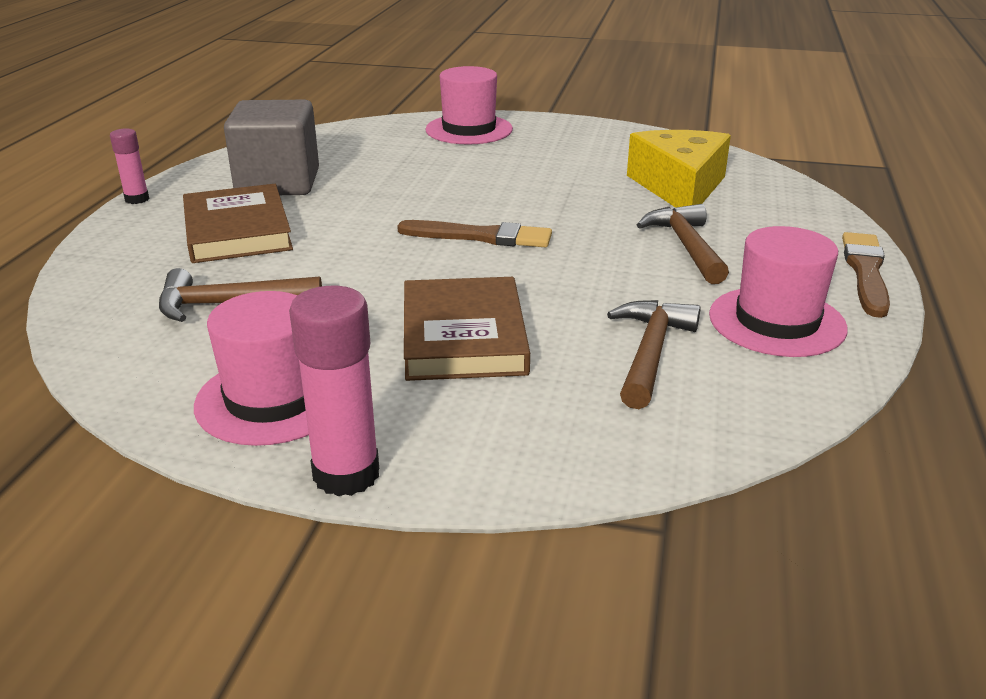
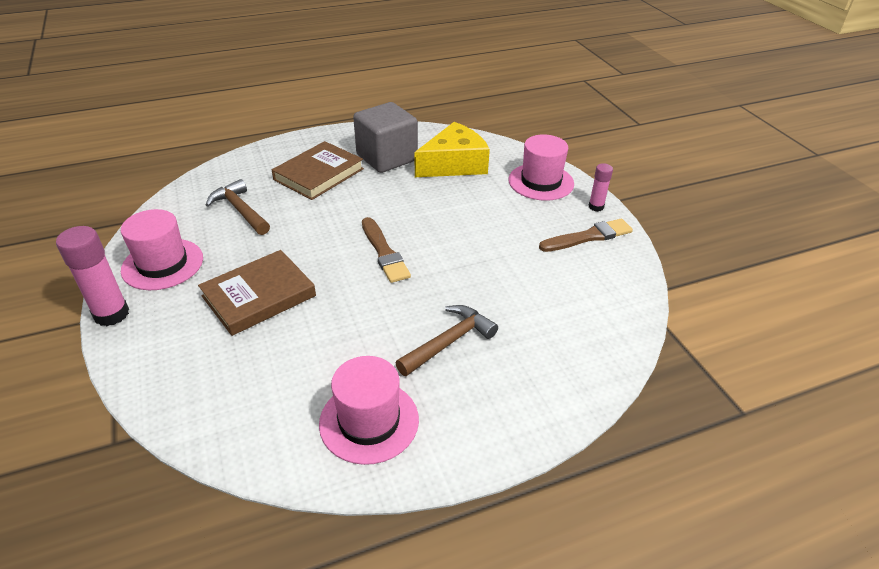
camera: 55 degrees right, 10 degrees up
pink glue stick [110,128,149,204] -> pink glue stick moved to [588,163,613,211]
brown hammer [607,300,701,409] -> none
yellow cheese [627,130,731,208] -> yellow cheese moved to [414,122,490,177]
brown brush [842,232,890,318] -> brown brush moved to [539,219,633,252]

